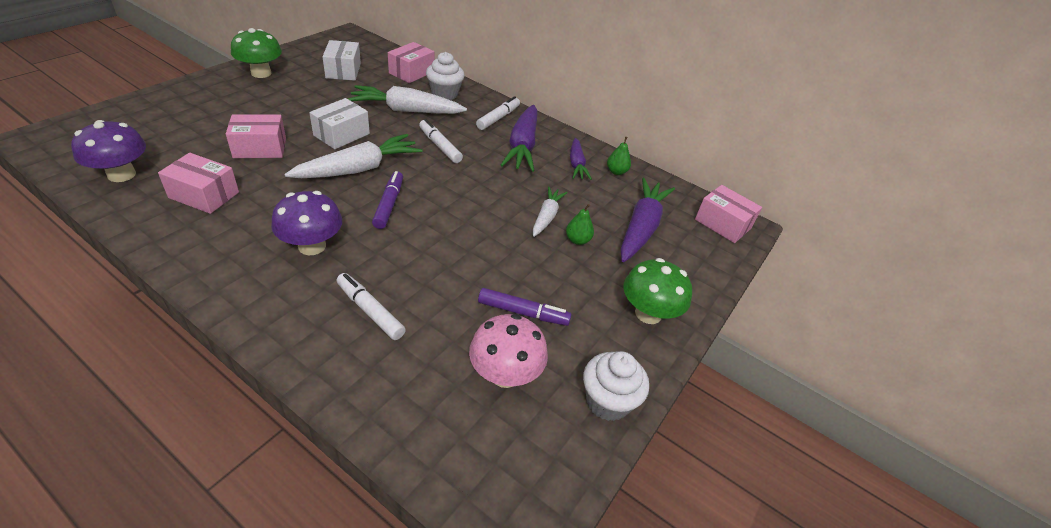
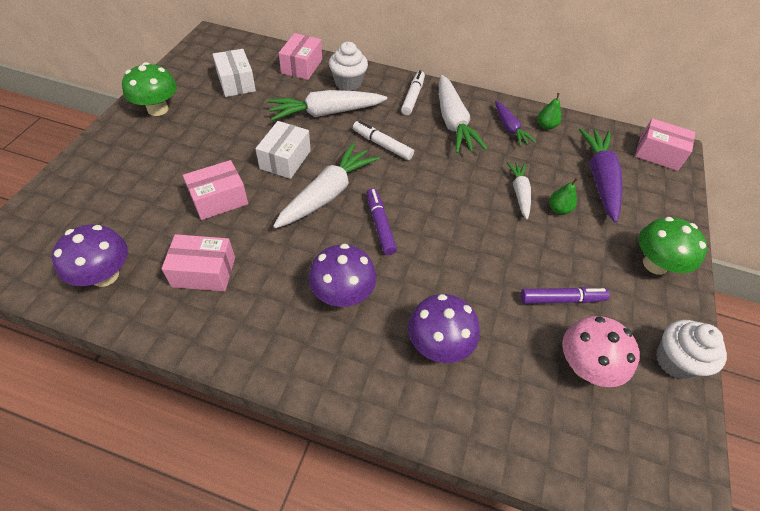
camera: 15 degrees left, 10 degrees up
white marker [337,273,406,340] -> purple mushroom [408,294,480,363]
purple carrot [501,105,538,172] -> white carrot [439,75,488,153]

